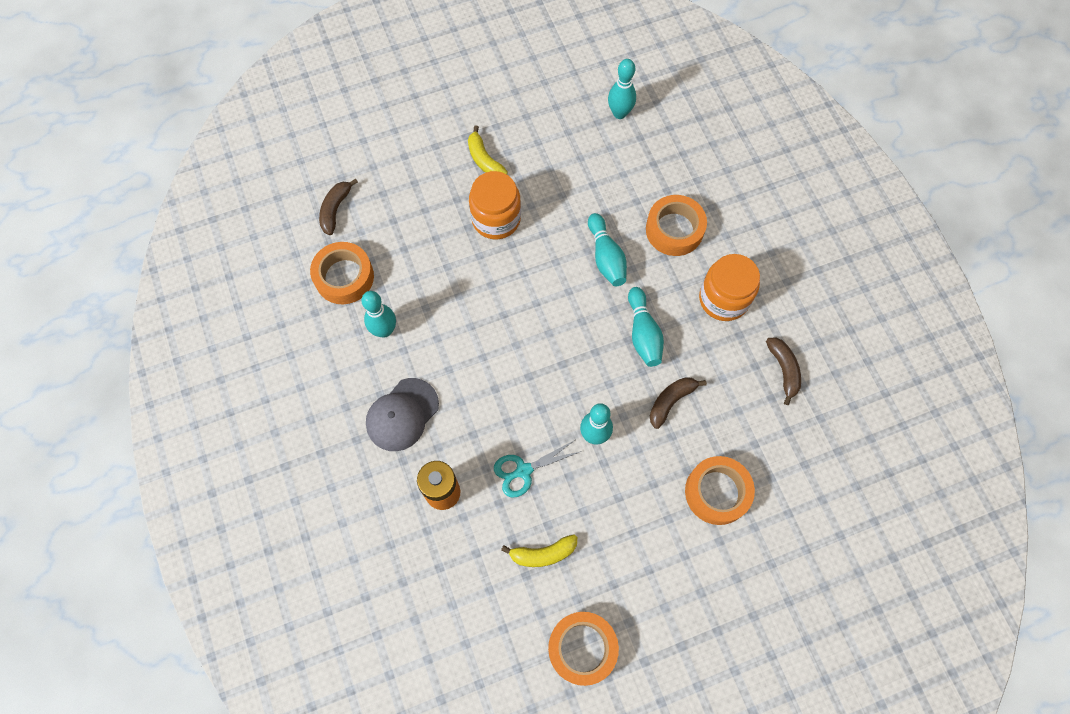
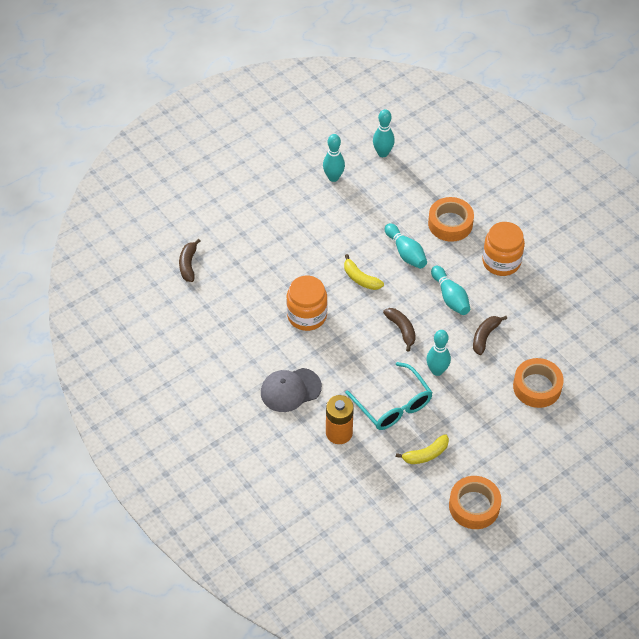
camera: 15 degrees left, 15 degrees down
orange tape [310,242,374,304] -> none
turquoise bowling pin [361,291,396,338] -> turquoise bowling pin moved to [323,134,345,182]
grey cap [366,378,439,451] -> grey cap turned 45 degrees clockwise [261,368,322,412]
yellow banana [468,126,508,174] -> yellow banana moved to [344,254,384,290]
orange jar [469,171,521,239] -> orange jar moved to [286,276,328,331]
turquoise scissors [494,440,582,497] -> turquoise glasses [345,362,433,430]
brown banana [766,337,801,405] -> brown banana moved to [383,308,416,352]

